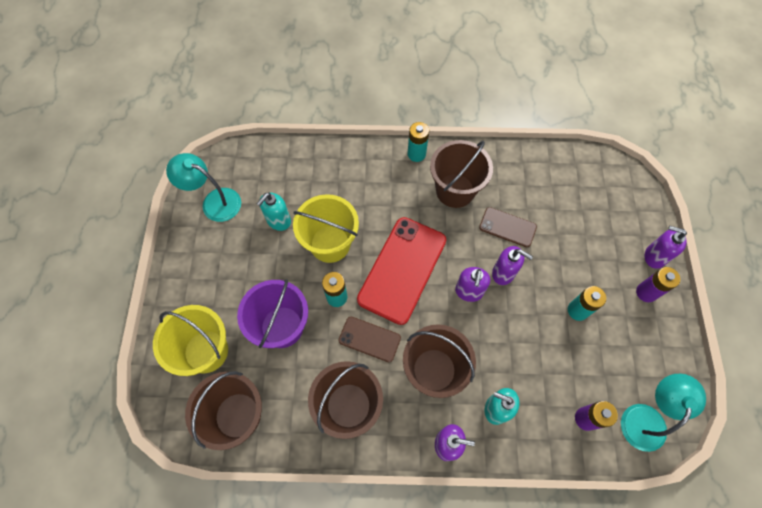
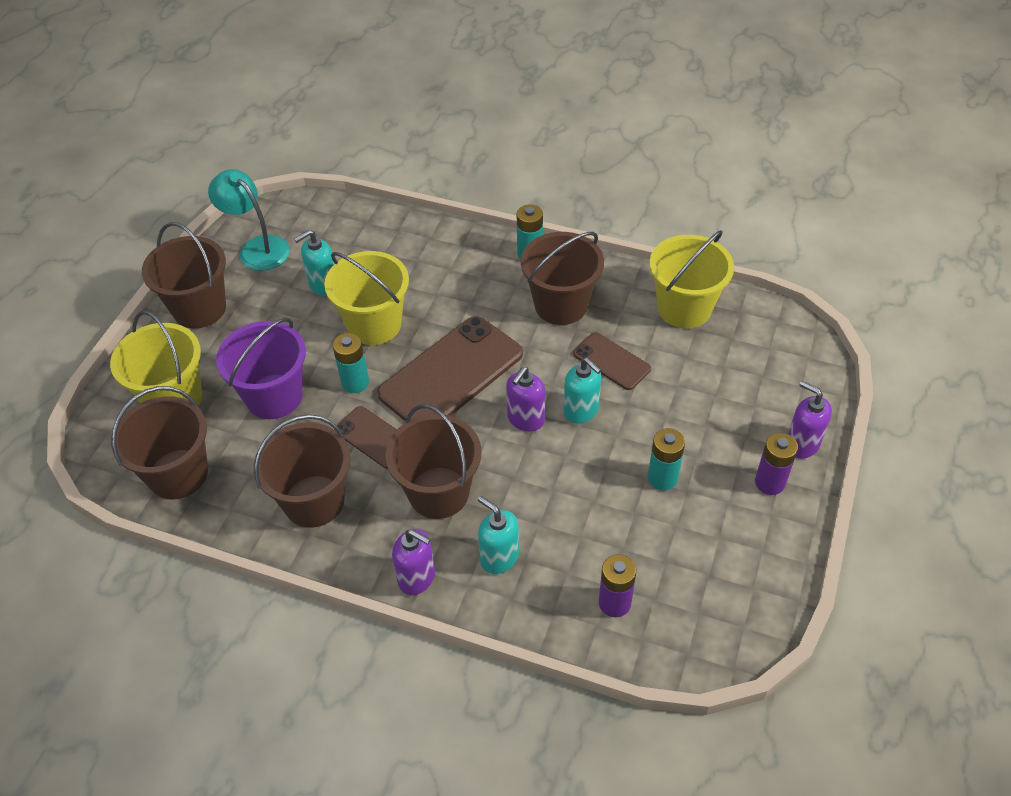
camera: 20 degrees right, 15 degrees down
red phone [357,217,446,325] -> brown phone [377,316,523,421]
purple soap dispenser [492,246,533,285] -> turquoise soap dispenser [564,357,602,424]
turquoise lamp [621,374,706,452] -> none
none -> brown bucket [142,222,226,329]
none -> yellow bucket [649,230,734,328]

